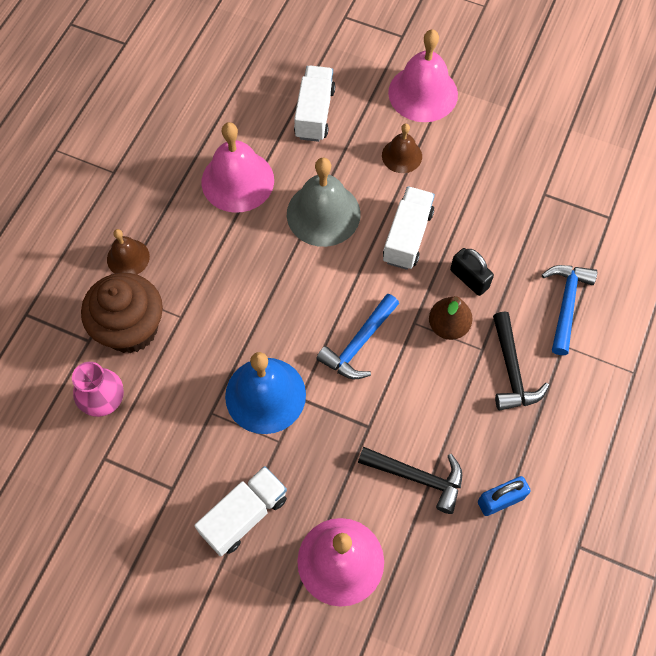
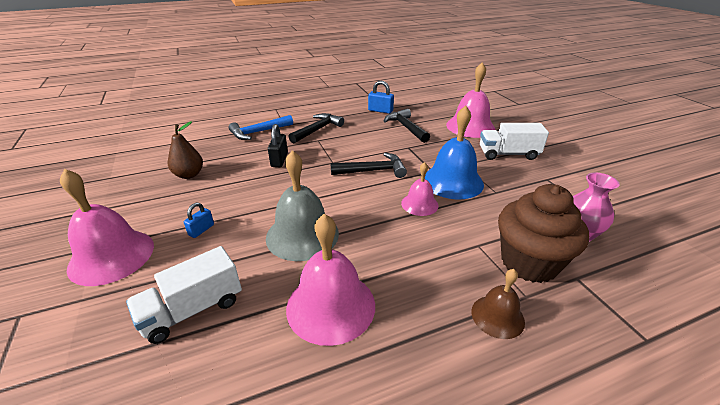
camera: 135 degrees left, 30 degrees down
blue hammer [316,294,399,379] -> black hammer [330,153,407,178]
brown bell [382,123,422,173] -> blue padlock [184,203,214,238]
white truck [383,186,435,270] -> none
brown pear [429,296,472,340] -> brown pear moved to [168,121,203,179]
none -> pink bell [401,162,439,216]

